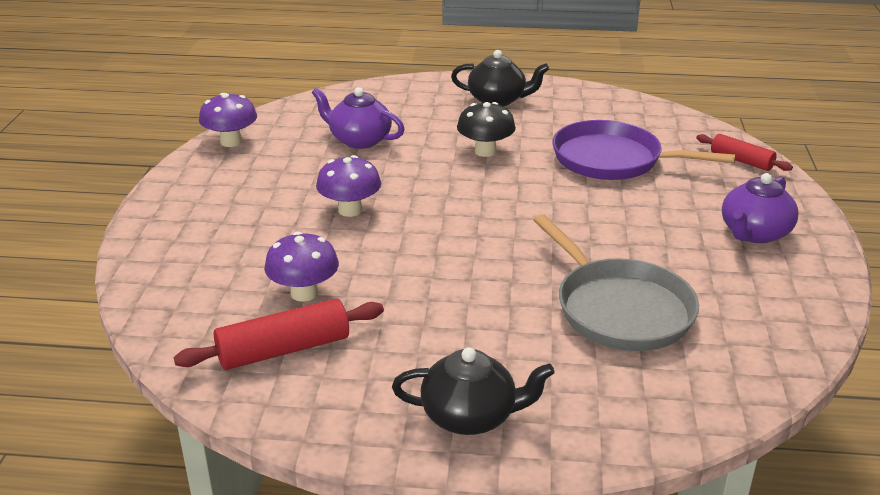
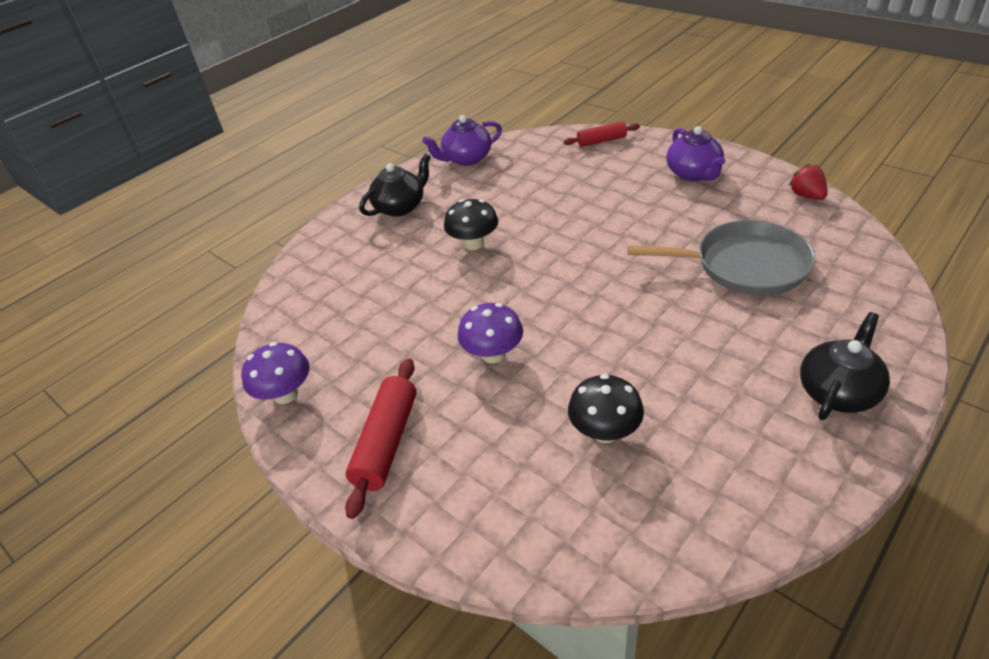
camera: 50 degrees left, 10 degrees up
red rolling pin [174,298,384,370] -> red rolling pin moved to [345,358,417,519]
purple mushroom [264,232,339,302] -> black mushroom [568,374,644,443]
purple teapot [312,87,405,149] -> purple teapot moved to [422,115,502,166]
purple pan [553,120,735,180] -> none
none -> red strawberry [788,164,828,200]

